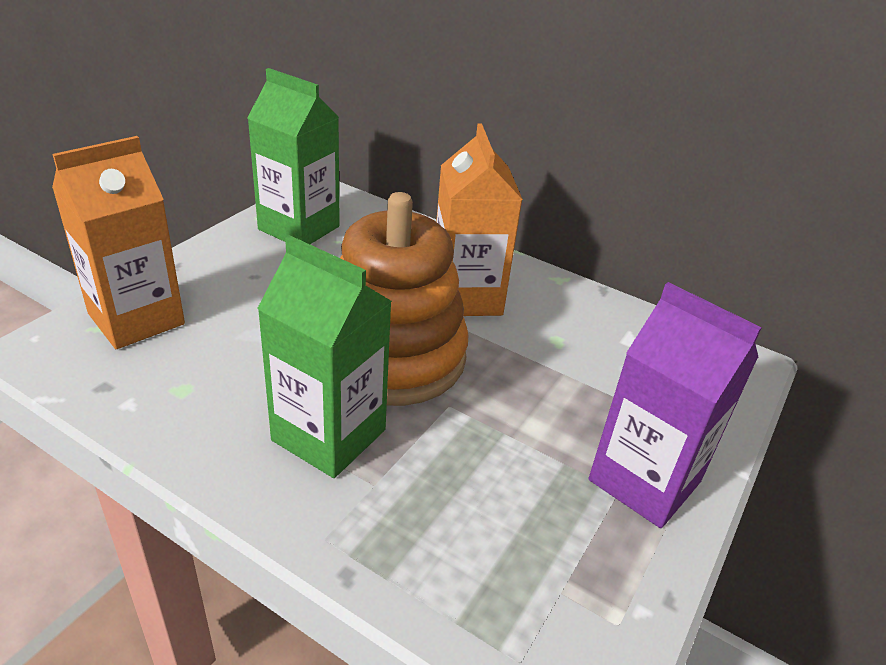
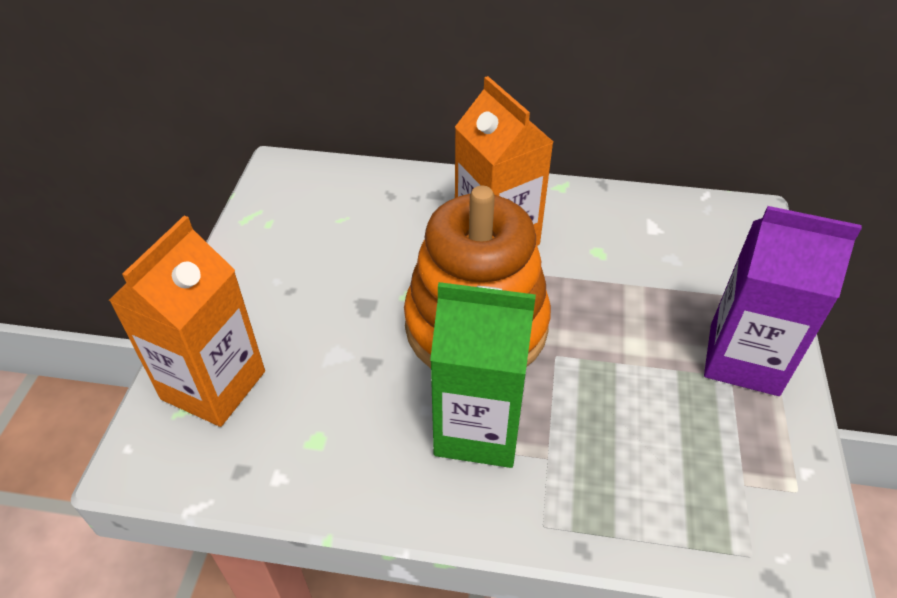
camera: 20 degrees left, 10 degrees up
green carton [247,68,340,244] -> none

